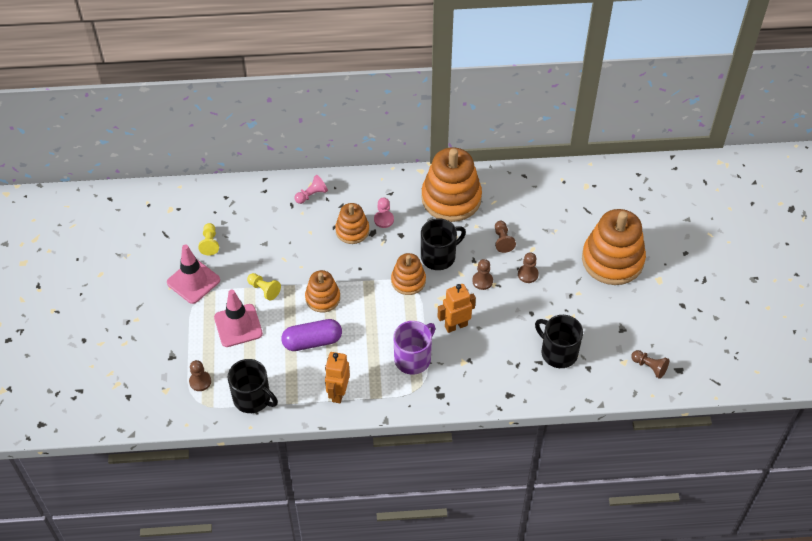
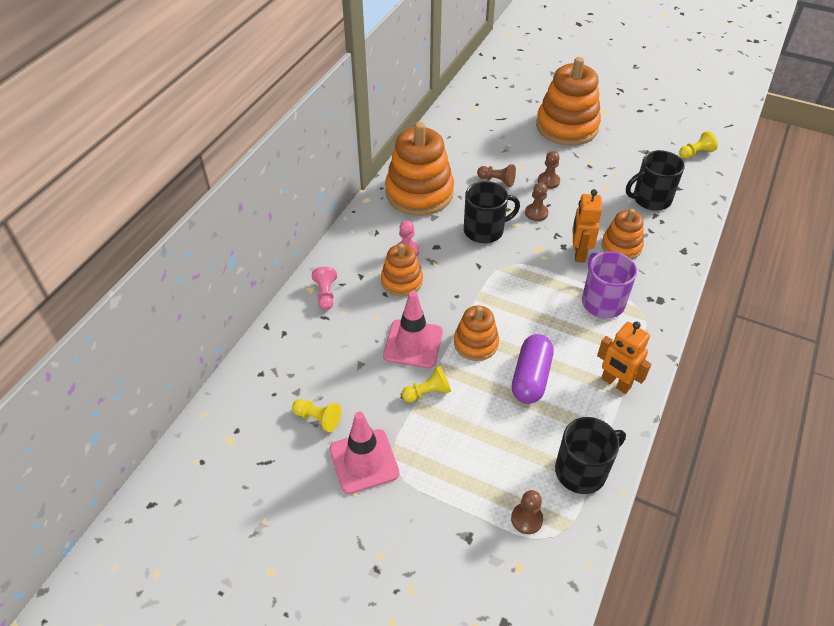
camera: 60 degrees left, 5 degrees down
pink traffic cone [214,290,263,347] -> pink traffic cone moved to [383,291,443,368]
orange stacking toy [391,253,426,295] -> orange stacking toy moved to [602,209,644,260]
black mug [421,218,466,270] -> black mug turned 75 degrees clockwise [464,181,520,243]
brown pawn [631,350,669,379] -> yellow pawn [679,131,718,159]

